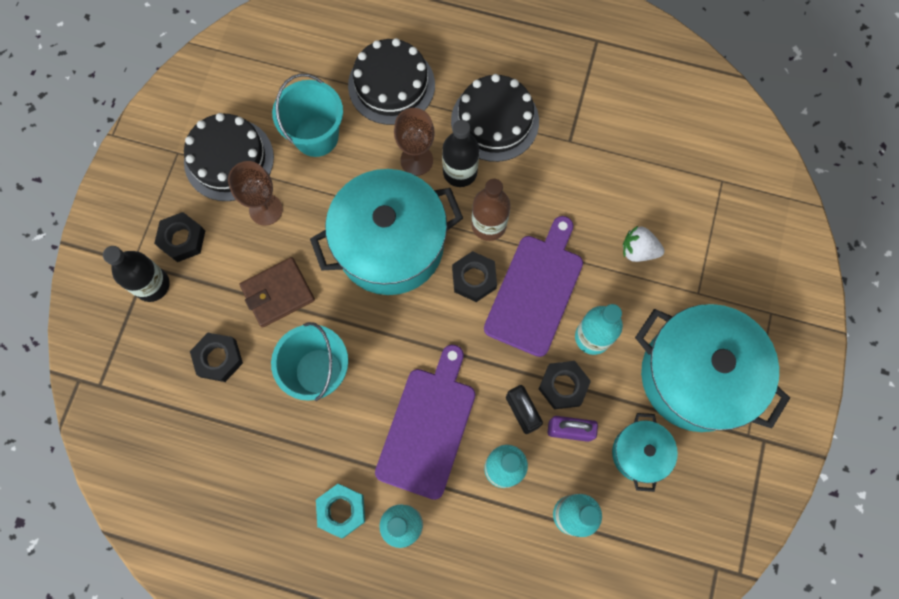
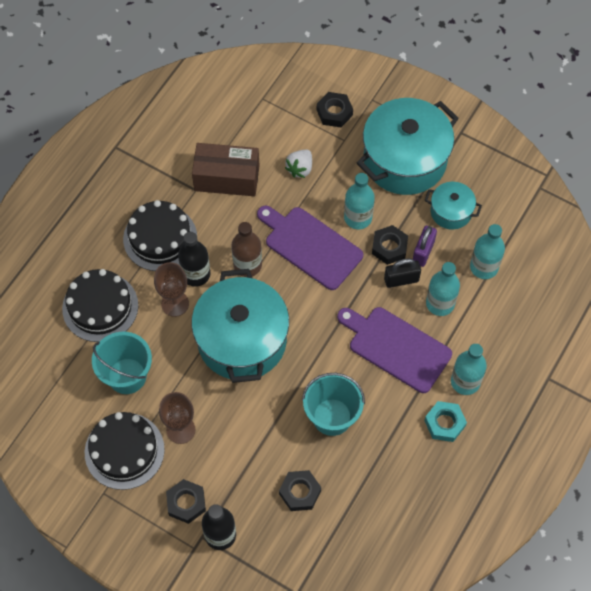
camera: 75 degrees left, 10 degrees down
brown wallet [239,257,315,328] -> none
black nut [452,251,497,302] -> black nut moved to [317,92,353,127]
none -> brown box [192,143,260,196]

